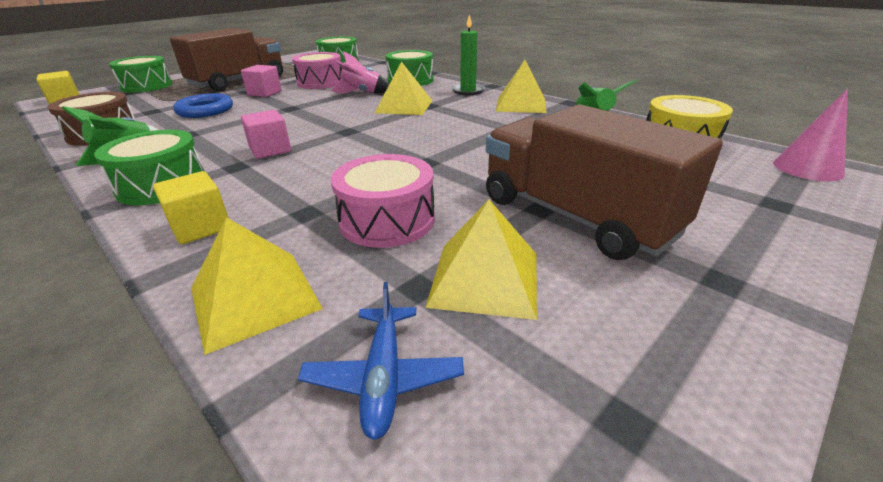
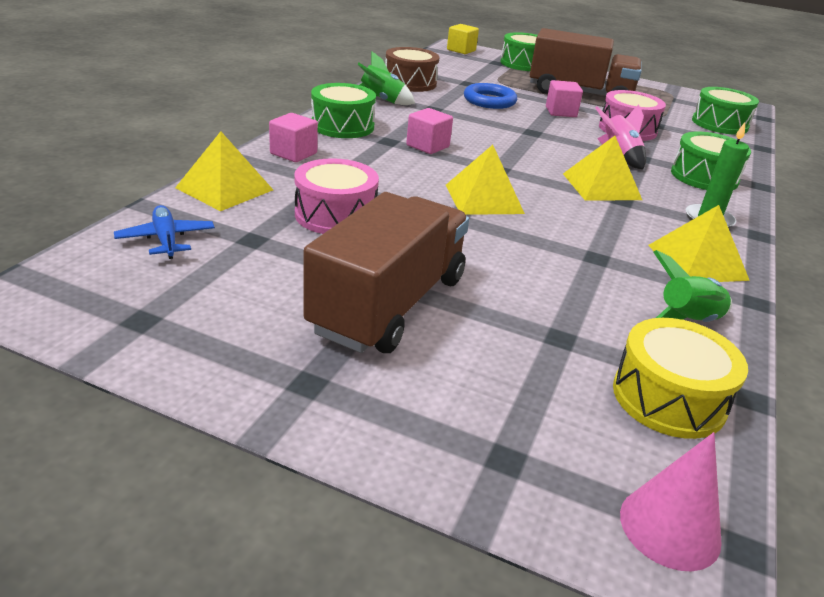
camera: 65 degrees right, 0 degrees up
yellow cube [153,171,229,244] -> pink cube [269,113,318,162]
blue plane [298,282,464,440] -> blue plane turned 90 degrees clockwise [114,205,215,259]
yellow pyramid [425,200,537,320] -> yellow pyramid moved to [446,145,525,215]

